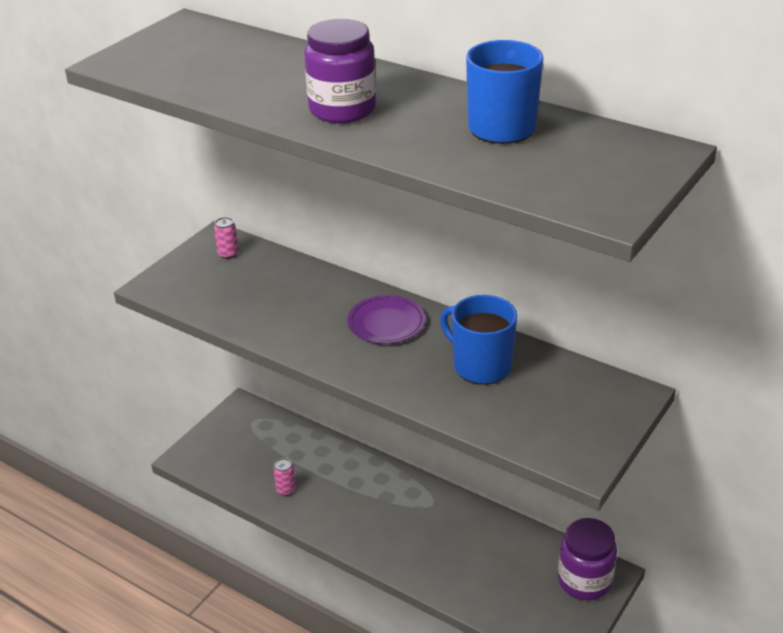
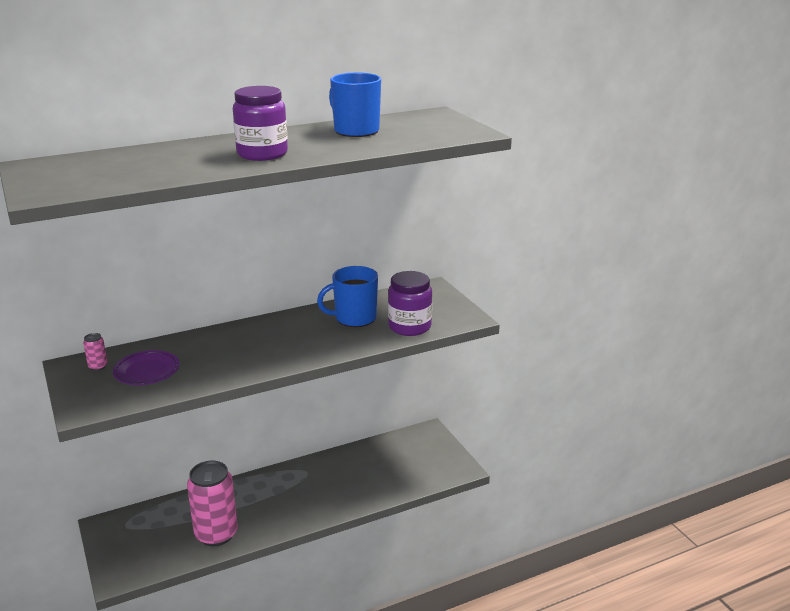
camera: 60 degrees left, 10 degrees down
pink can [273,458,296,496] -> pink can [187,461,238,546], size x2.50
purple plate [348,295,425,344] -> purple plate moved to [113,350,180,385]
purple jar [558,518,617,601] -> purple jar moved to [388,271,432,336]

